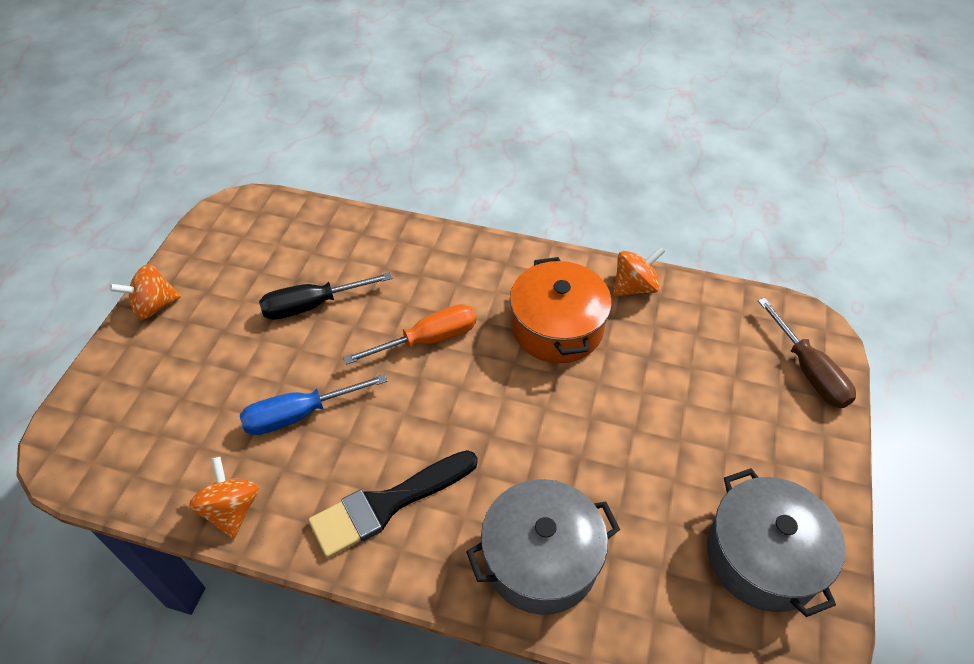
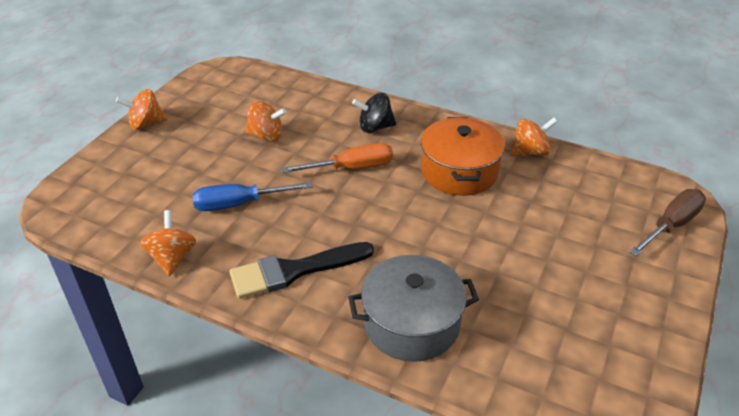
camera: 10 degrees right, 10 degrees down
black screwdriver [259,272,392,320] -> orange spinning top [245,101,286,142]
grey pot [707,468,845,617] -> none
brown screwdriver [758,298,856,408] -> brown screwdriver turned 120 degrees counterclockwise [629,189,706,256]
none -> black spinning top [352,93,396,133]

